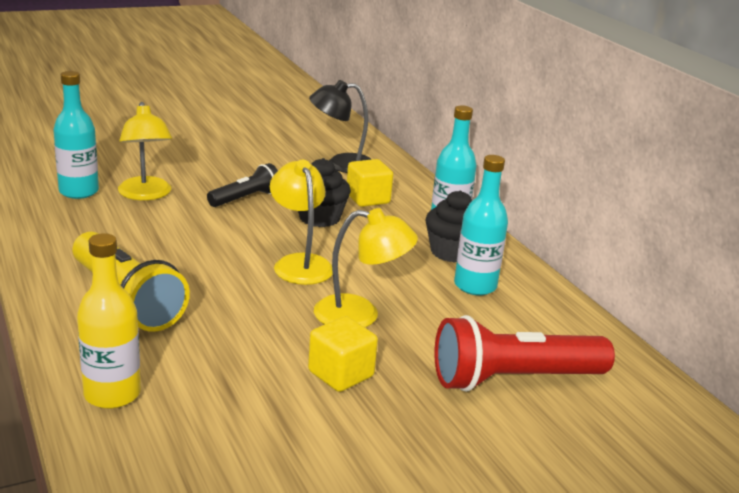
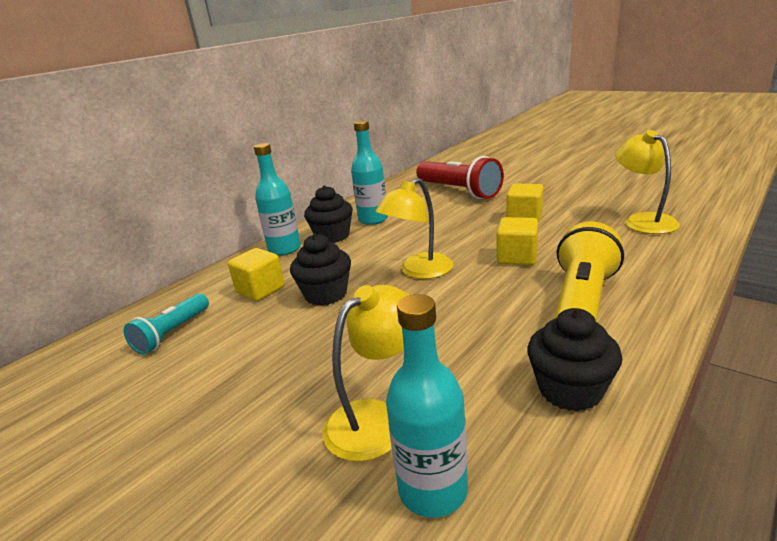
camera: 110 degrees left, 0 degrees up
yellow bottle [77,233,141,409] -> none
black flashlight [207,163,278,207] -> none
black lamp [309,80,372,173] -> turquoise flashlight [124,293,209,355]
yellow lamp [314,208,418,327] -> yellow lamp moved to [615,130,680,234]
none -> yellow cube [497,217,538,265]
none -> black cupcake [527,308,622,412]

